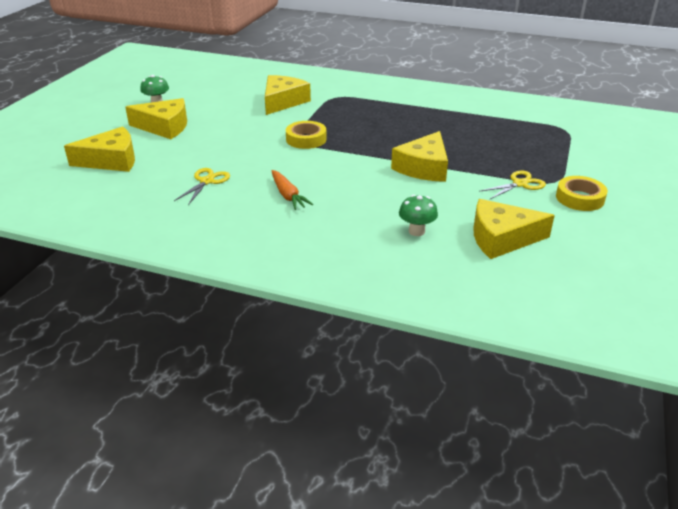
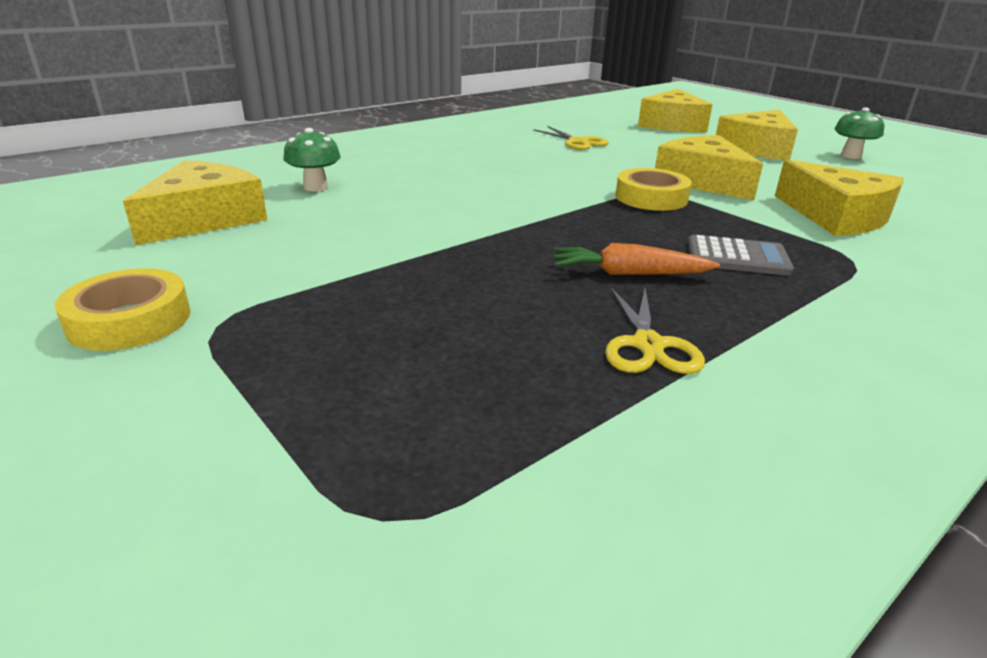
camera: 120 degrees right, 5 degrees down
orange carrot [272,170,313,210] -> orange carrot moved to [554,243,720,275]
yellow cheese [391,131,448,182] -> yellow cheese moved to [655,135,763,200]
yellow scissors [479,170,546,199] -> yellow scissors moved to [605,287,705,374]
none -> grey calculator [687,235,794,276]

